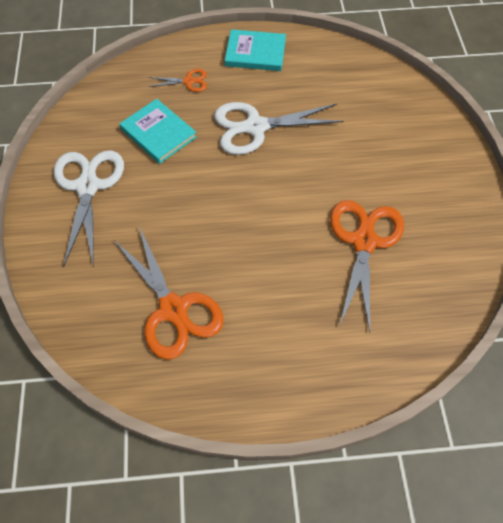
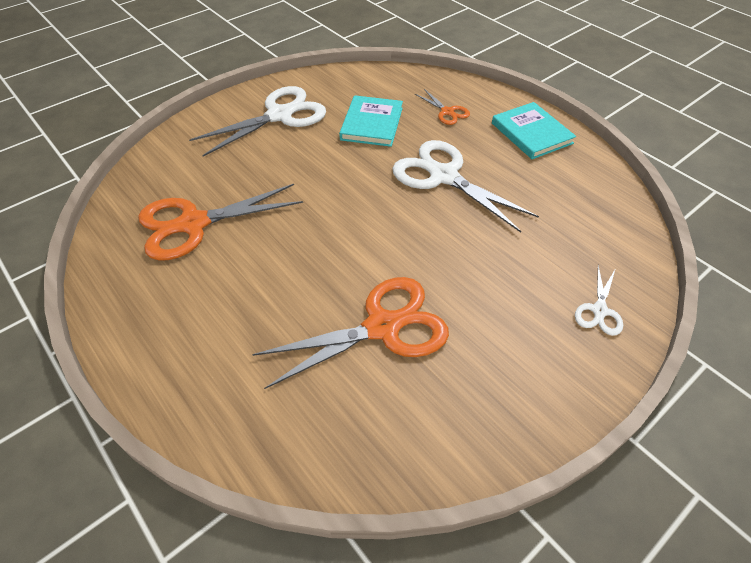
camera: 55 degrees right, 10 degrees down
orange scissors [114,227,224,360] -> orange scissors turned 45 degrees clockwise [138,184,303,261]
none -> white scissors [575,265,623,336]

